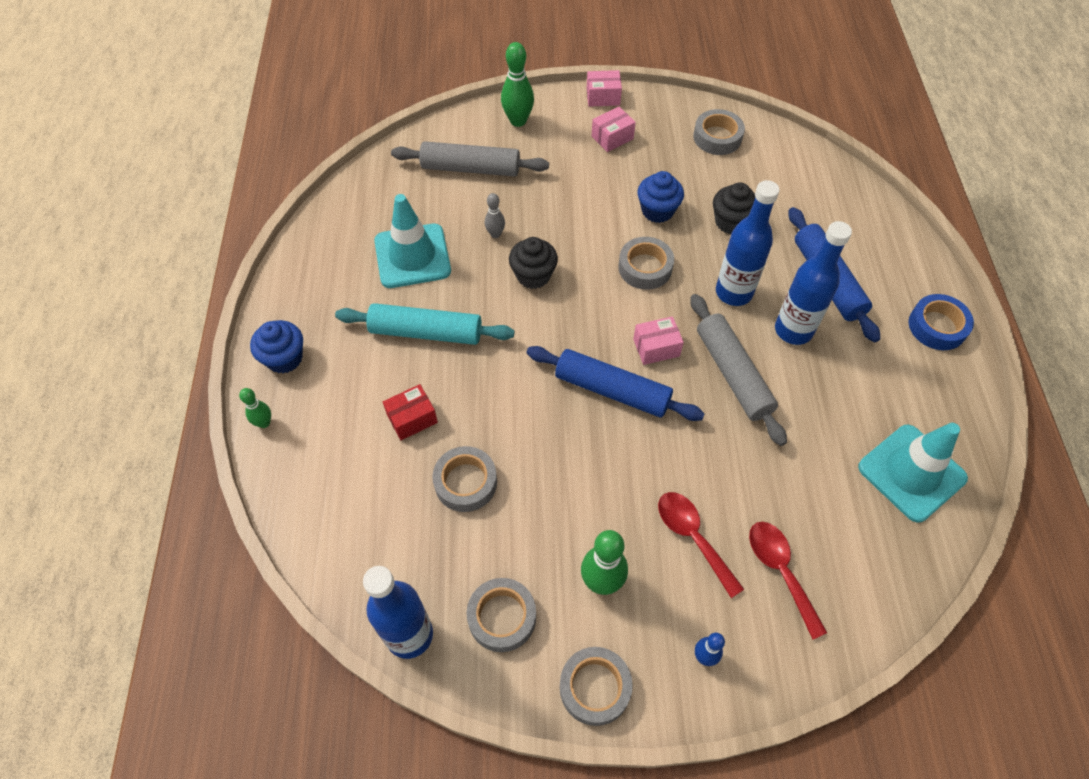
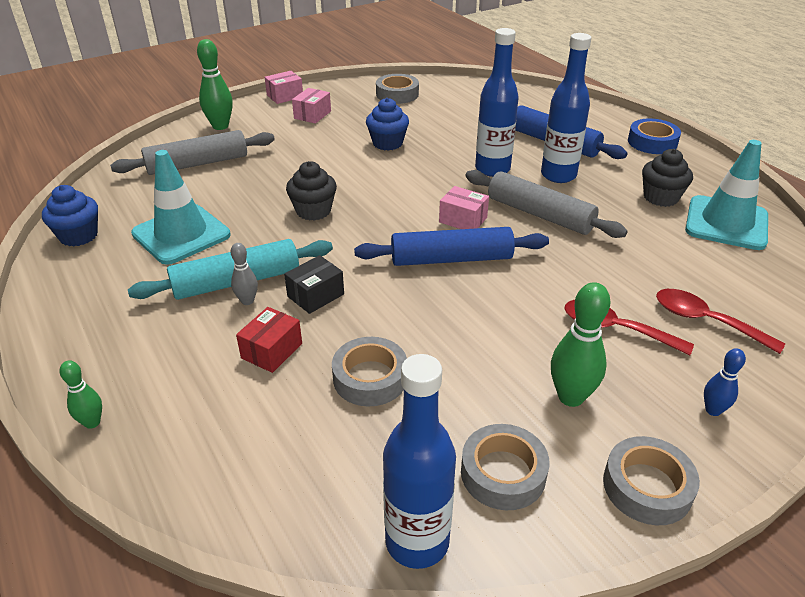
camera: 30 degrees left, 20 degrees down
blue cupcake [250,320,303,373] -> blue cupcake moved to [42,185,98,247]
grey bowling pin [485,193,505,238] -> grey bowling pin moved to [230,243,258,305]
grey tape [618,237,674,290] -> none
pink box [633,316,684,365] -> pink box turned 75 degrees clockwise [439,186,489,229]
black cupcake [713,182,755,234] -> black cupcake moved to [642,149,693,207]
none -> black box [284,255,344,314]

